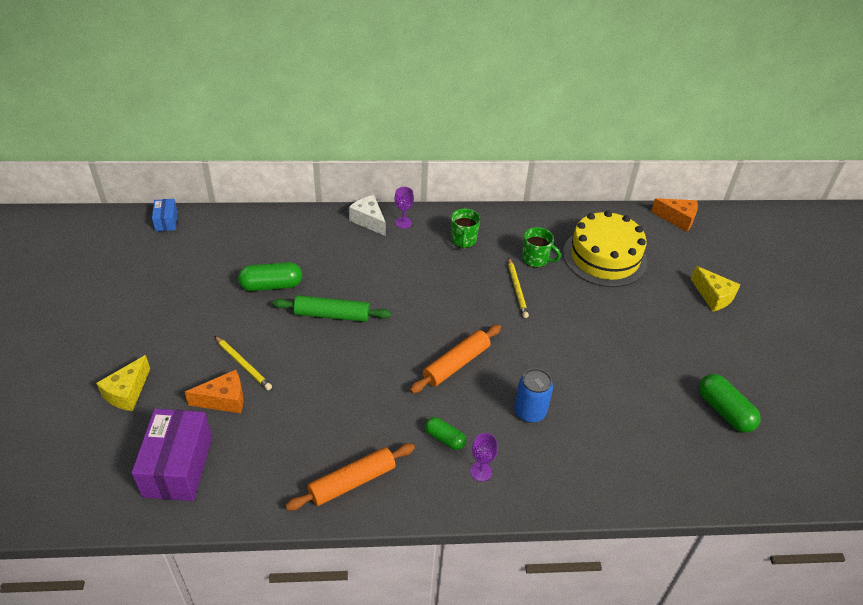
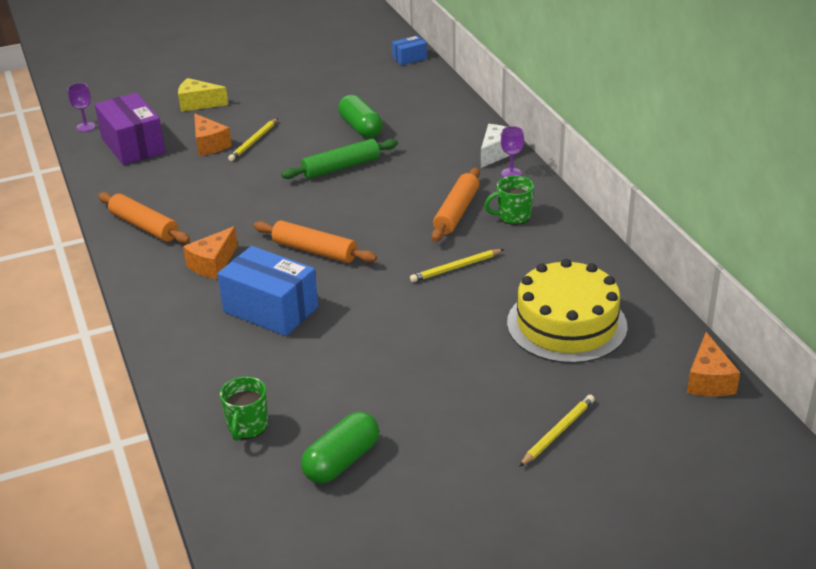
camera: 75 degrees right, 10 degrees down
purple box [131,409,212,501] -> purple box turned 75 degrees clockwise [95,93,165,165]
green rolling pin [272,295,391,322] -> green rolling pin turned 75 degrees clockwise [281,139,398,179]
green capsule [425,417,466,450] -> orange cheese [183,226,238,279]
purple goblet [470,433,498,481] -> purple goblet moved to [68,83,96,132]
blue can [514,368,553,423] -> blue box [217,246,318,336]
green mug [522,227,561,268] -> green mug moved to [220,376,268,441]
yellow cheese [691,266,740,311] -> yellow pencil [519,395,595,467]
none -> orange rolling pin [431,167,480,242]

